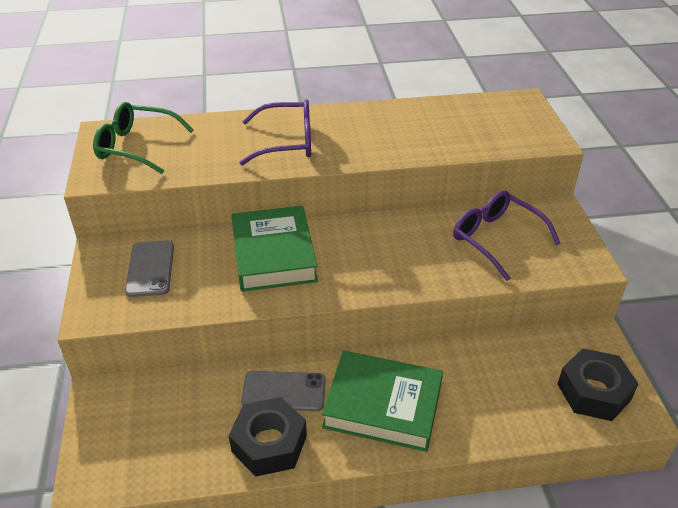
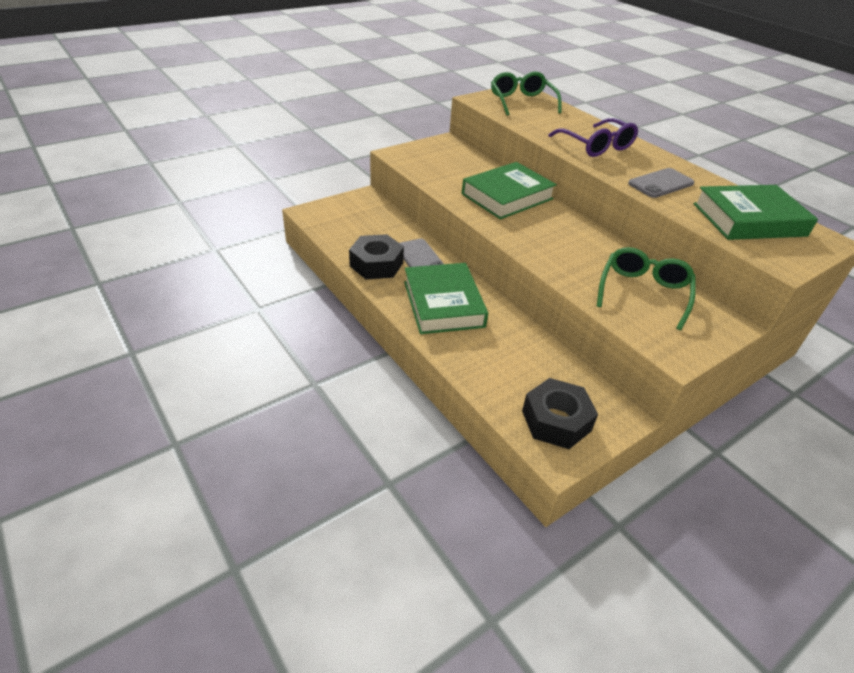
camera: 60 degrees right, 0 degrees up
grey phone [125,240,174,297] -> grey phone moved to [628,168,694,198]
purple glasses [453,191,561,281] -> green glasses [597,247,696,330]
none -> green book [693,185,818,240]

